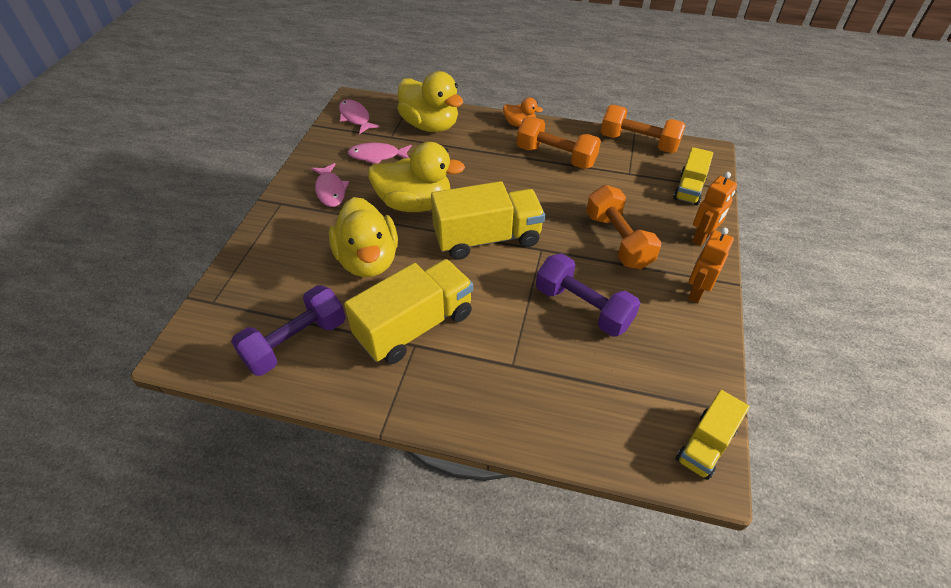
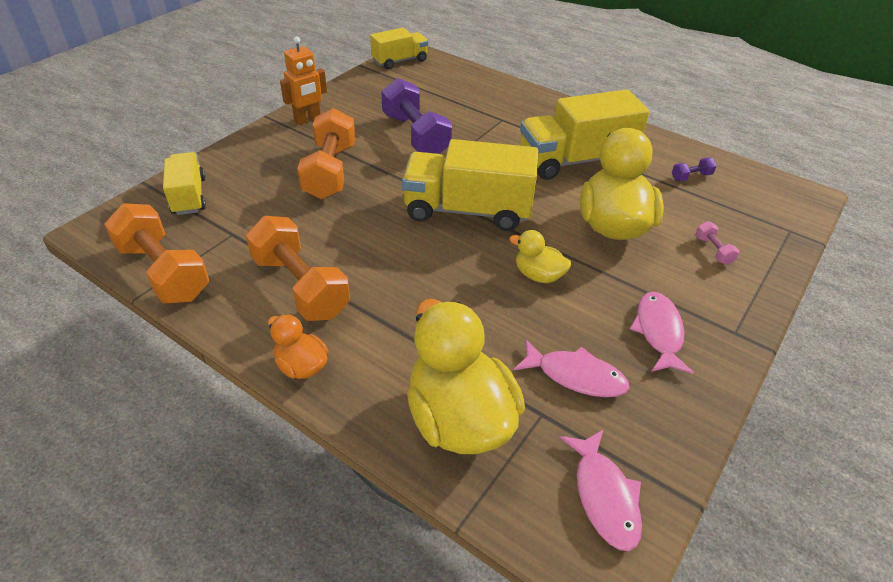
camera: 160 degrees left, 5 degrees down
purple dumbbell [231,285,346,376] -> purple dumbbell [672,158,717,181], size x0.42
yellow duck [368,142,465,212] -> yellow duck [509,230,571,283], size x0.49
yellow truck [673,147,713,205] -> yellow truck turned 60 degrees counterclockwise [163,152,206,215]
orange robot [692,172,737,246] -> none
none -> pink dumbbell [696,221,739,265]

